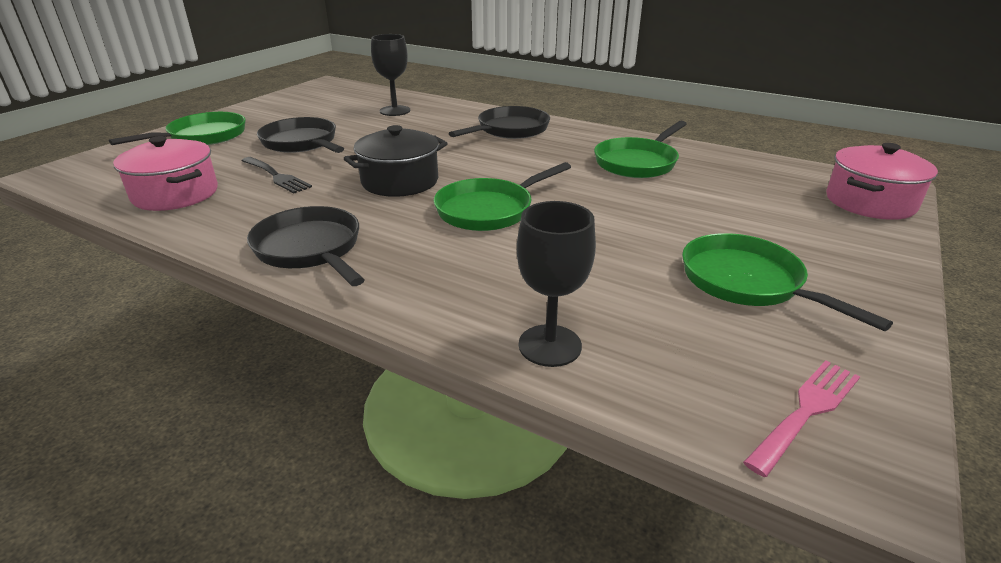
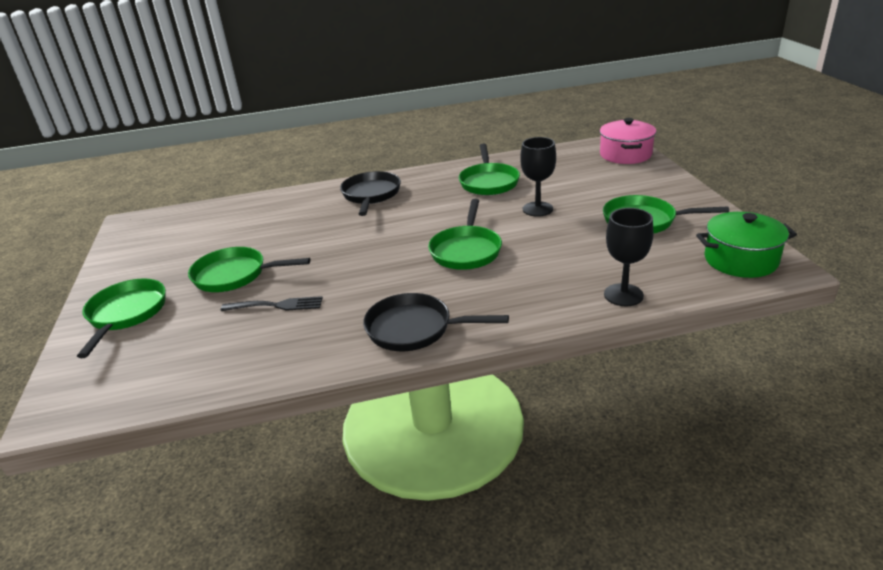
camera: 40 degrees left, 0 degrees up
pink pot [113,136,218,211] -> none
black pan [257,117,344,153] -> green pan [188,247,310,292]
black pot [344,125,448,197] -> none
black goblet [371,34,410,116] -> black goblet moved to [520,137,556,217]
pink fork [743,361,860,477] -> green pot [696,212,797,278]

